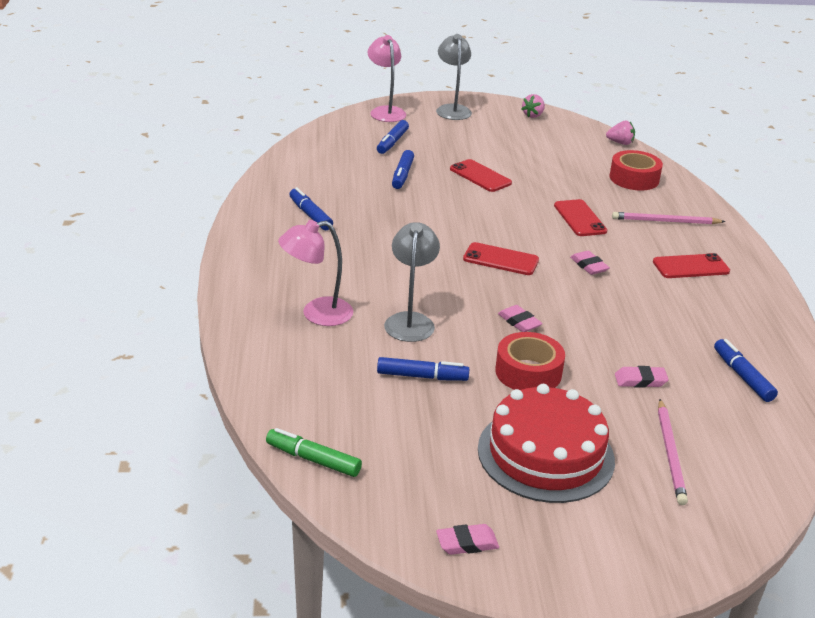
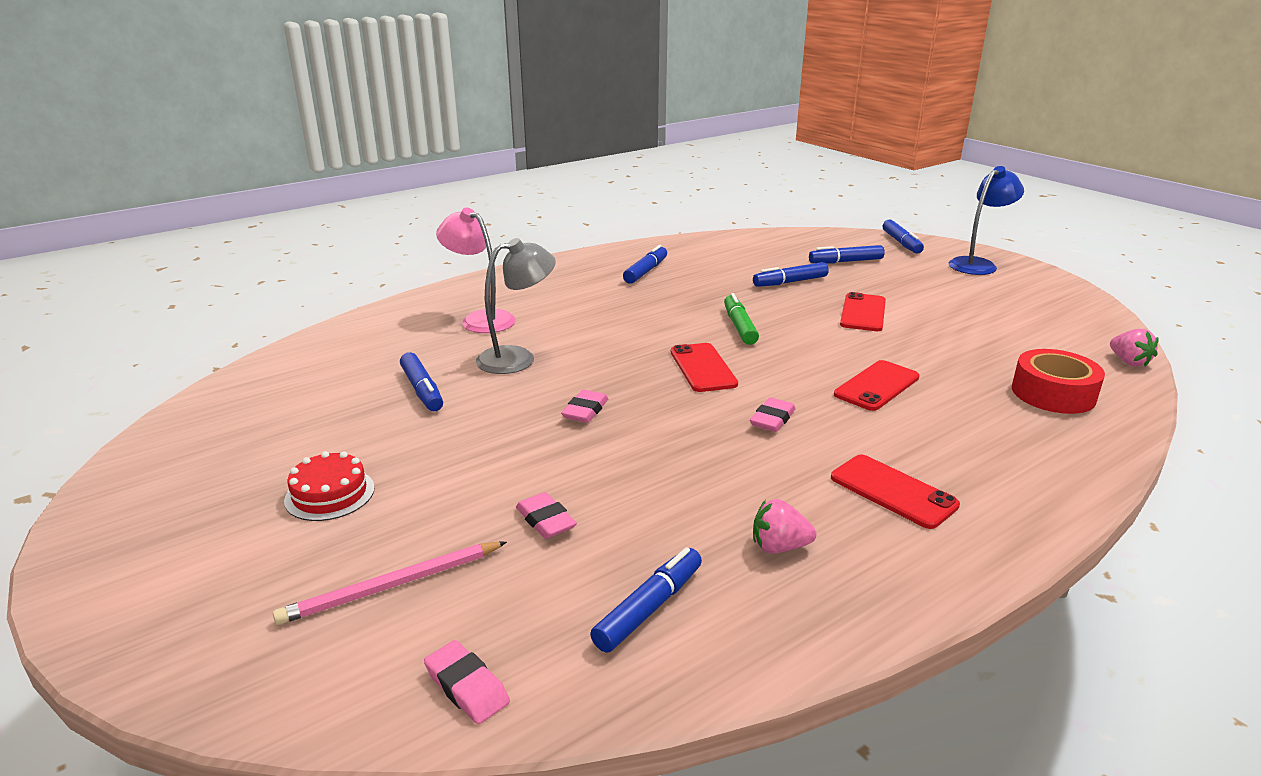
camera: 60 degrees right, 5 degrees down
green marker [266,428,362,477] -> green marker moved to [724,293,759,345]
pink lamp [368,35,406,122] -> blue marker [883,219,924,254]
grey lamp [436,34,472,120] -> blue lamp [949,166,1024,275]
pink eraser [436,524,499,555] -> pink eraser moved to [424,640,510,724]
red cake [478,384,615,503] -> red cake [284,451,375,521], size x0.49
red tape [495,332,565,390] -> none
pink strawberry [522,94,545,118] -> pink strawberry moved to [753,499,816,553]
pink pencil [612,212,725,224] -> none

